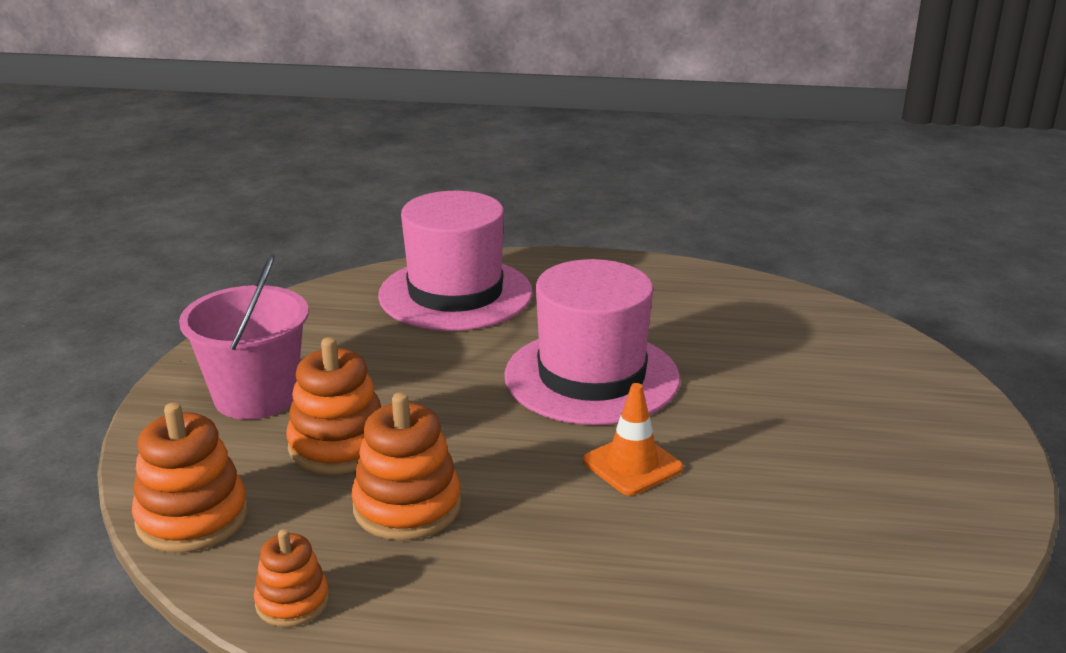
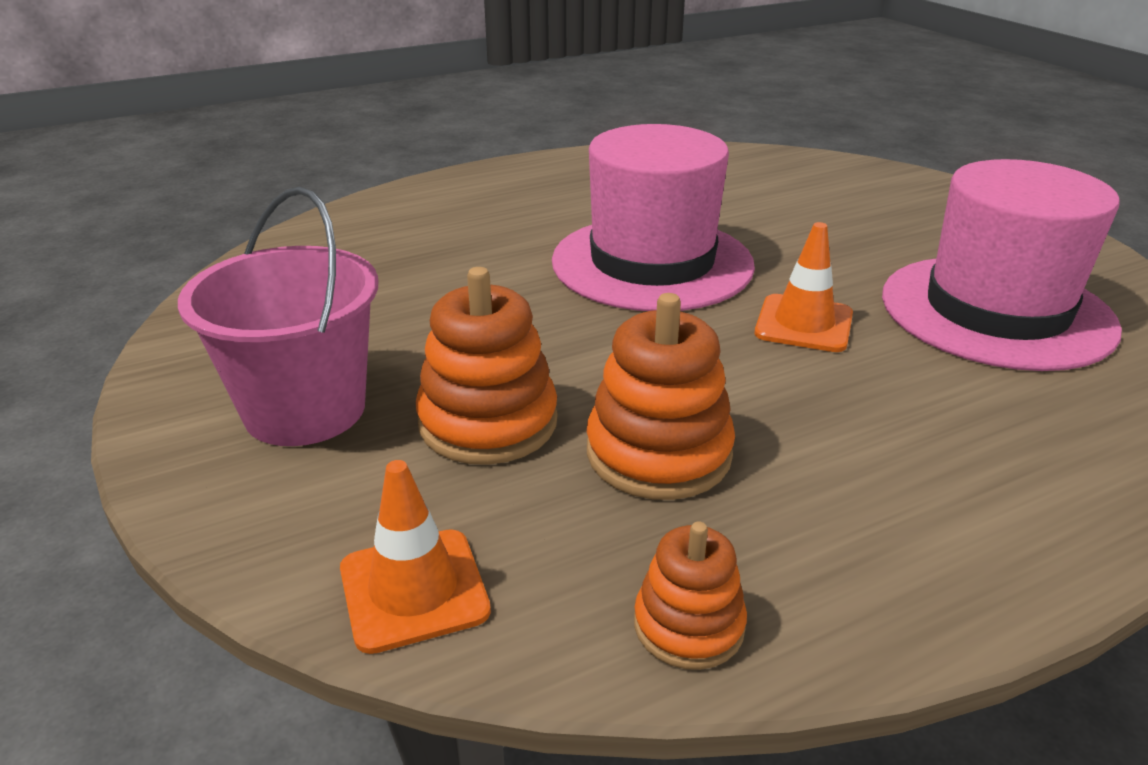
camera: 35 degrees left, 5 degrees up
orange stacking toy [132,402,248,553] -> orange traffic cone [340,460,491,654]
pink hat [378,191,532,331] -> pink hat moved to [882,159,1122,371]

